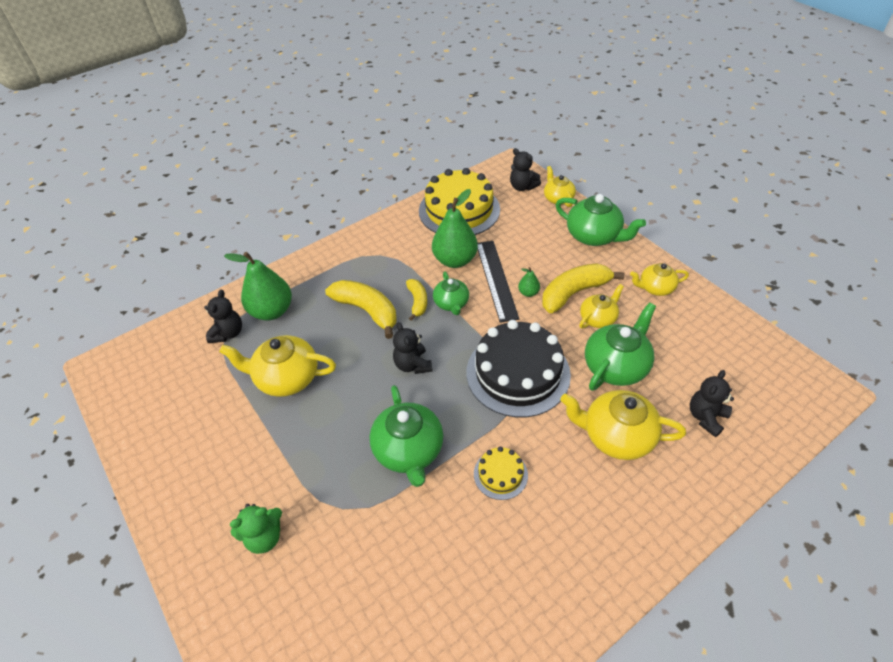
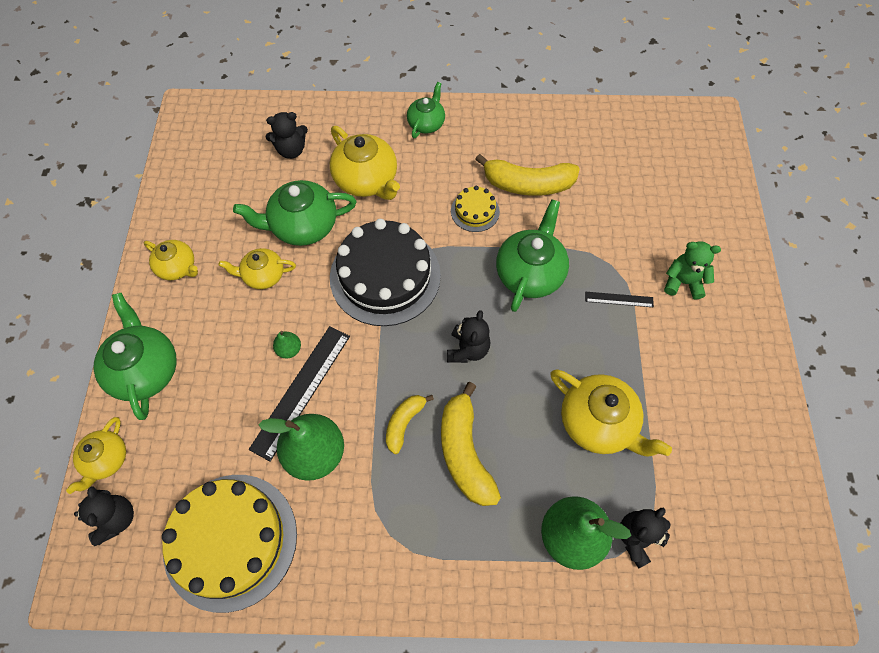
camera: 145 degrees left, 15 degrees up
green teapot [433,271,469,315] -> green teapot moved to [407,82,445,138]
yellow banana [542,263,624,313] -> yellow banana moved to [475,154,580,196]
none -> black ruler [585,292,654,307]

